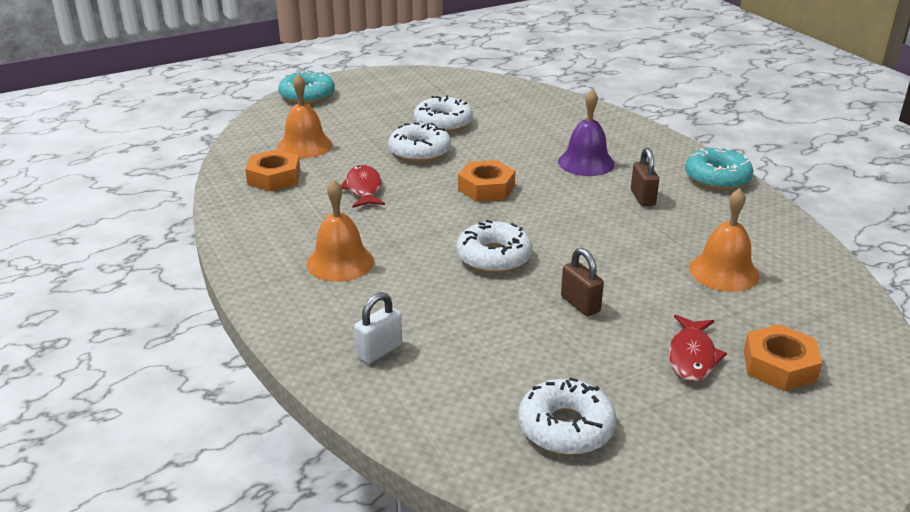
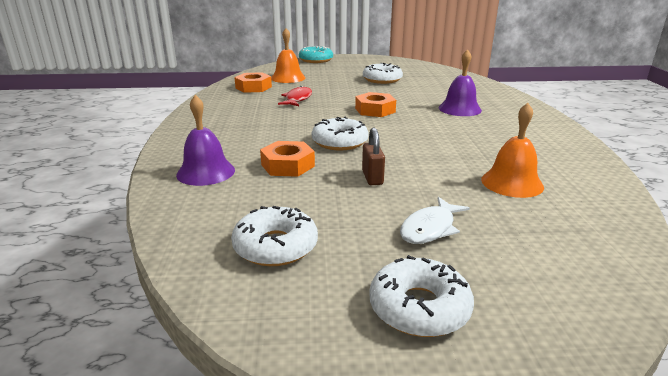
camera: 25 degrees right, 5 degrees down
orange bell [307,180,374,282] -> none
white padlock [354,292,402,364] -> purple bell [176,95,235,186]
white donut [388,122,451,162] -> white donut moved to [369,255,474,337]
brown padlock [631,148,659,206] -> none
red fish [669,315,727,382] -> white fish [400,197,470,244]
turquoise donut [685,147,753,190] -> none
orange nut [744,324,822,391] -> orange nut moved to [260,141,315,177]

